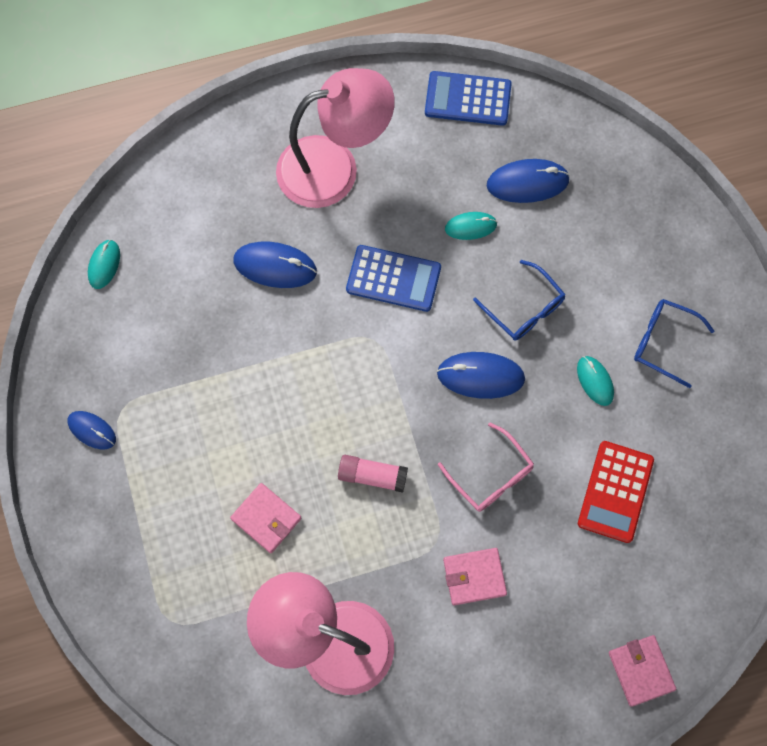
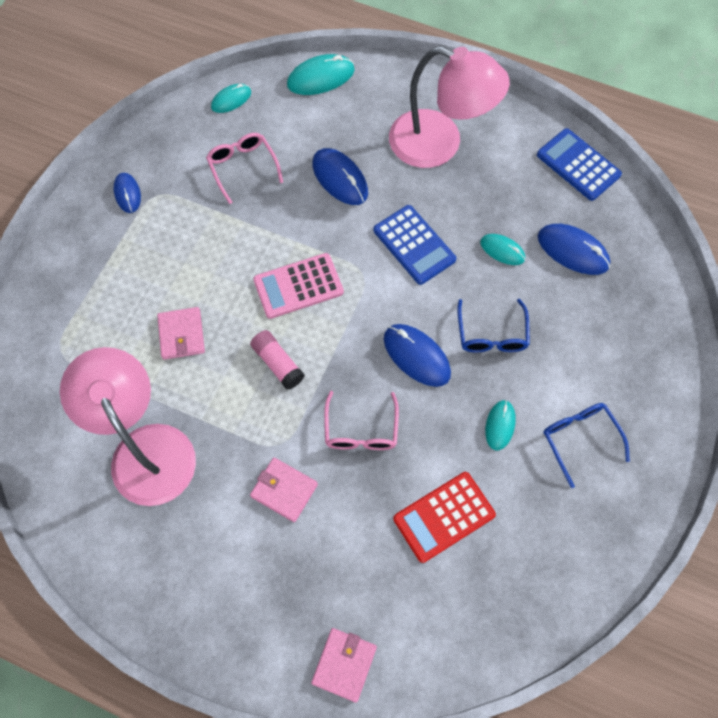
camera: 40 degrees right, 5 degrees down
none -> pink glasses [206,133,283,204]
none -> pink calculator [253,253,344,319]
none -> turquoise mouse [287,54,355,95]

